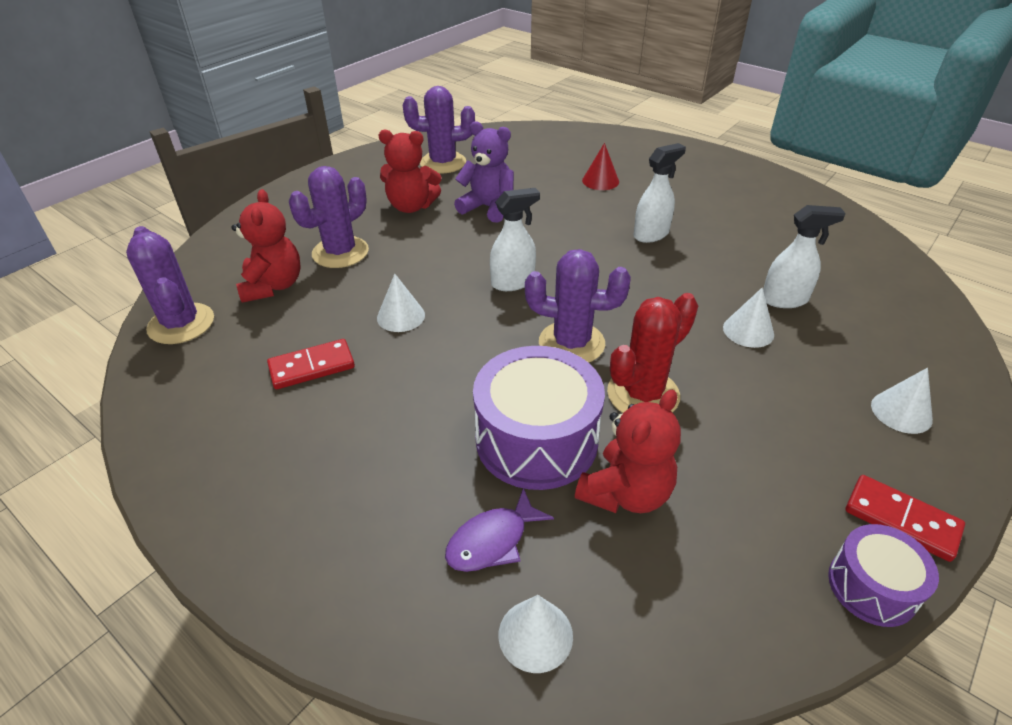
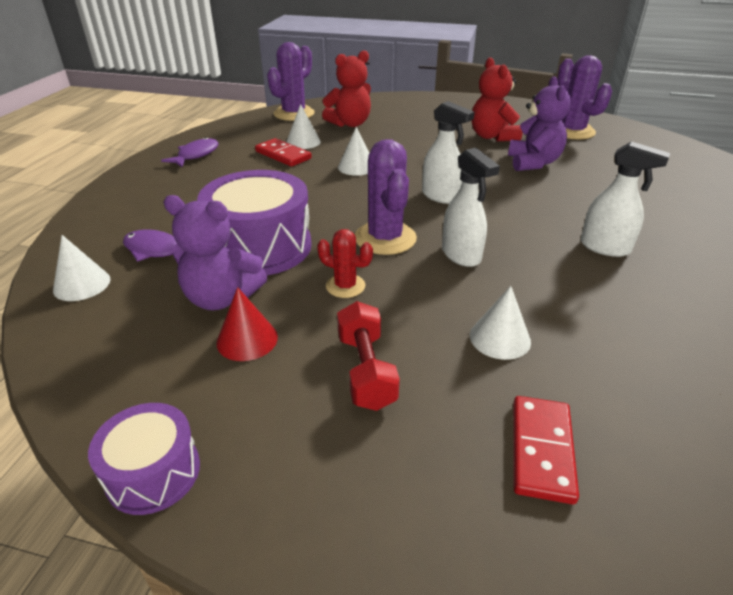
camera: 65 degrees right, 5 degrees down
purple cactus [289,166,369,268] -> none
red teddy bear [575,390,681,513] -> purple teddy bear [163,195,267,311]
red cone [582,143,619,190] -> red cone moved to [216,287,278,361]
red cactus [607,293,698,413] -> red cactus [317,229,373,298], size x0.56
white spray bottle [763,205,846,308] -> white spray bottle moved to [442,148,500,267]
red domino [845,475,965,562] -> red domino moved to [513,396,579,504]
white cone [871,368,933,434] -> white cone moved to [286,104,321,149]
none -> purple fish [161,137,219,167]
none -> red dumbbell [337,301,400,411]

